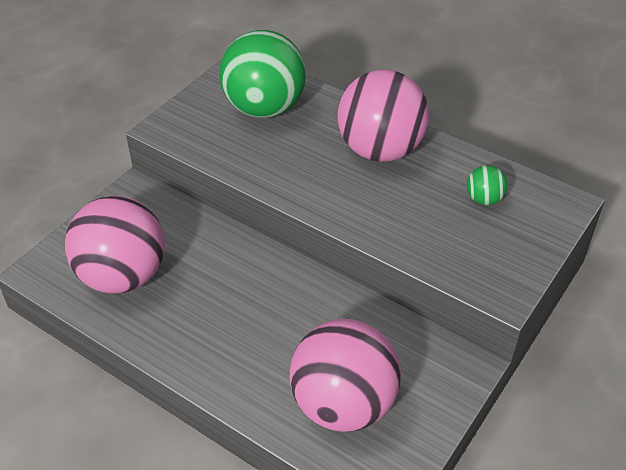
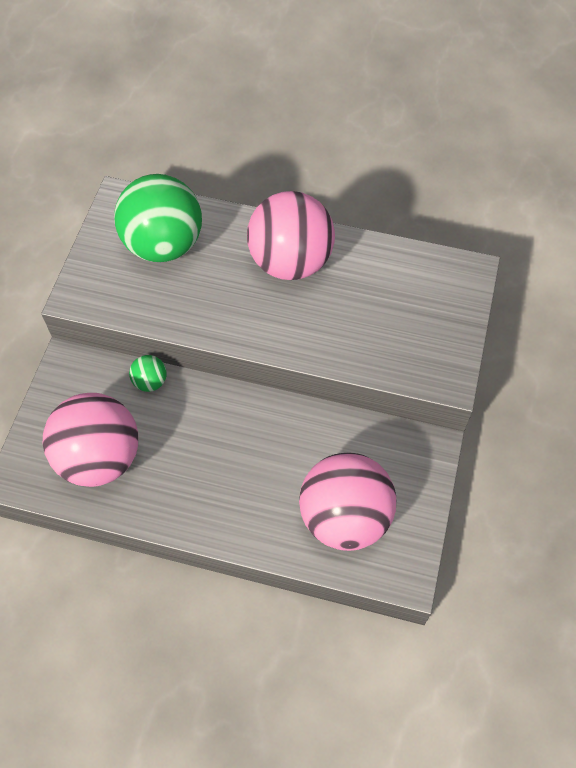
camera: 20 degrees left, 15 degrees up
green ball [467,165,508,205] -> green ball moved to [129,355,167,392]

